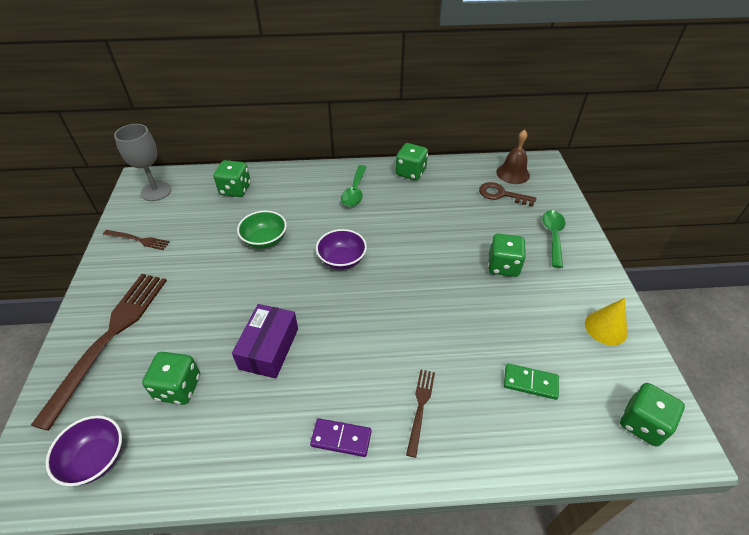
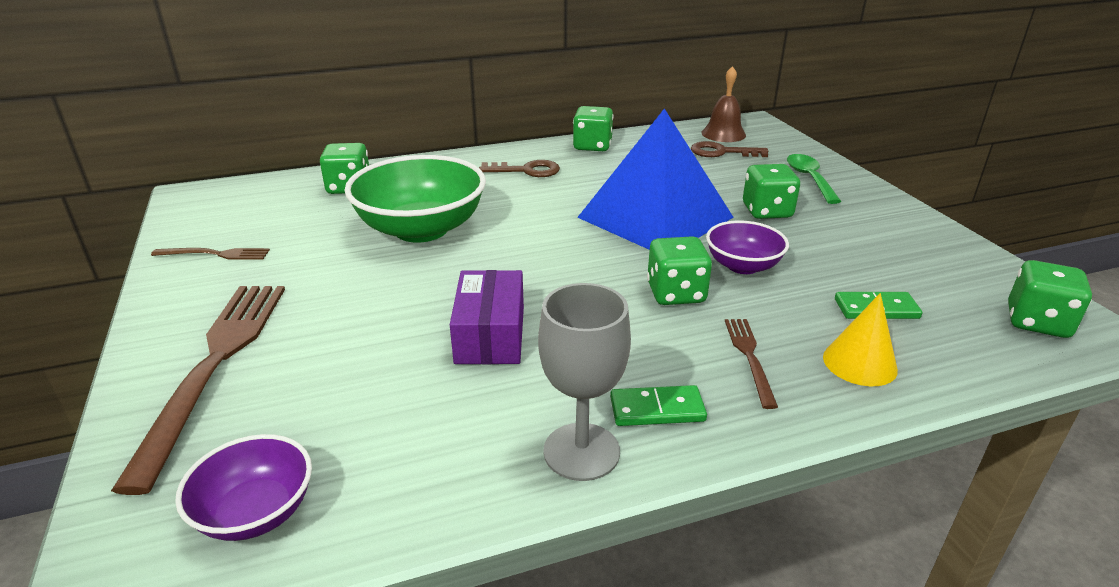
camera: 15 degrees left, 15 degrees down
grey goblet [114,124,172,201] -> grey goblet moved to [538,283,631,481]
green dice [142,352,200,405] -> green dice moved to [647,236,712,305]
green bowl [237,210,287,249] -> green bowl [345,155,486,243], size x1.84
purple domino [310,418,371,457] -> green domino [610,385,707,426]
purple bowl [316,229,367,270] -> purple bowl moved to [706,220,789,274]
green spoon [341,165,367,207] -> brown key [479,160,560,177]
yellow cone [585,298,628,345] -> yellow cone moved to [823,293,898,386]
none -> blue pyramid [577,108,734,250]

